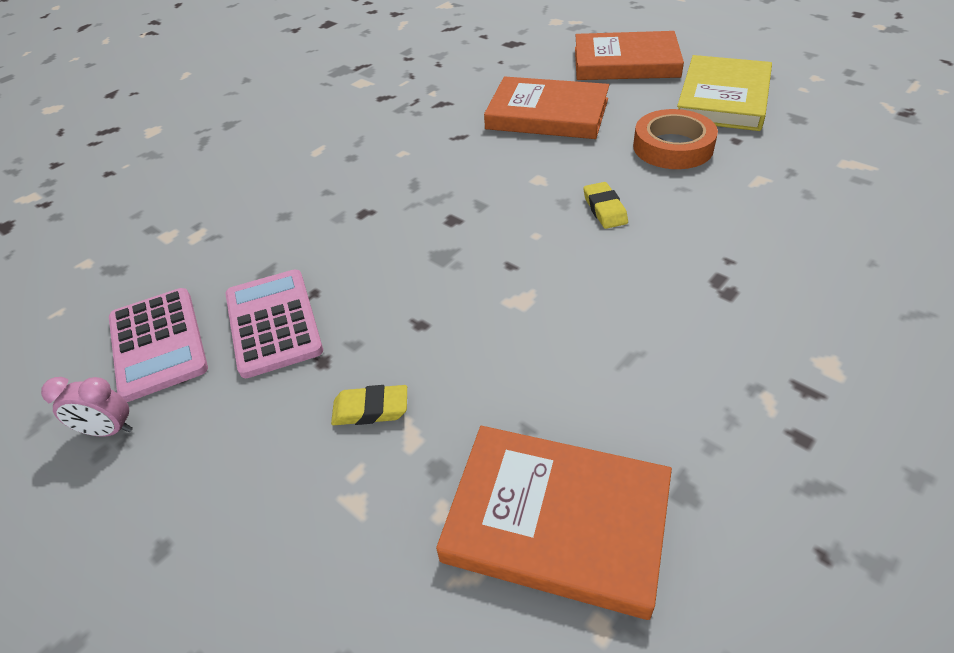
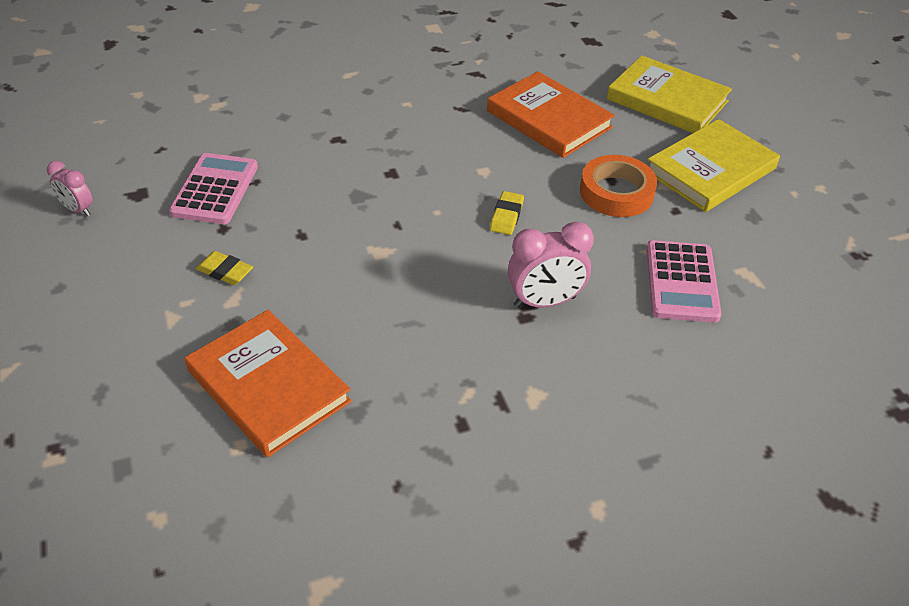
camera: 25 degrees right, 0 degrees up
pink calculator [109,288,208,402] -> pink calculator moved to [646,240,722,323]
orange book [575,31,684,80] -> yellow book [607,56,732,133]
none -> pink clock [508,221,594,308]

